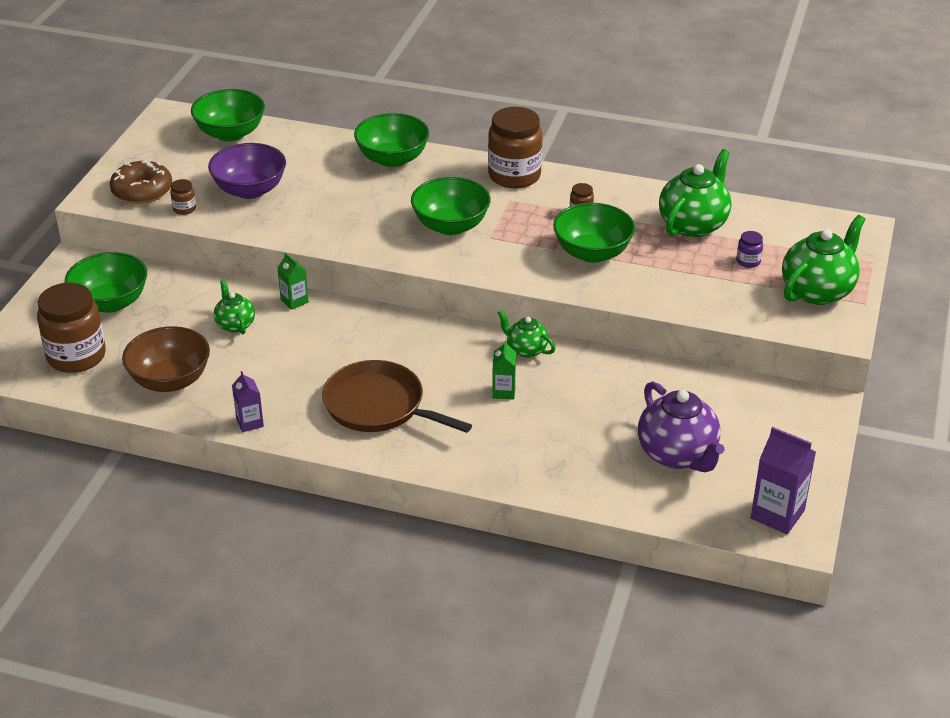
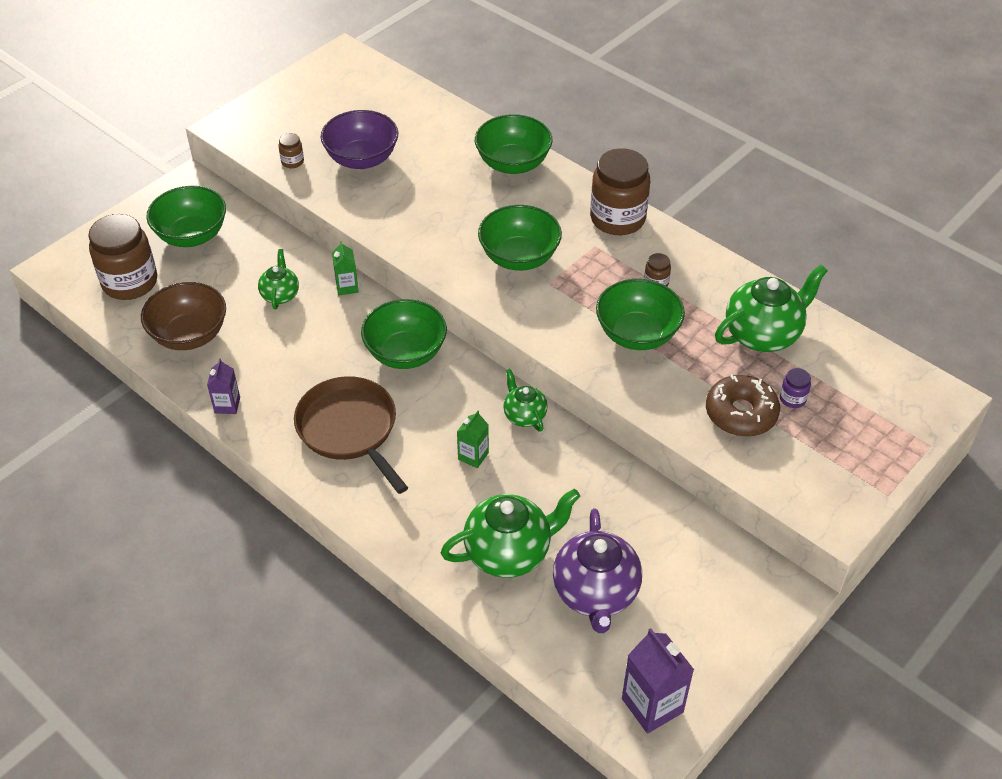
camera: 25 degrees right, 10 degrees up
brown donut [110,159,172,204] -> brown donut moved to [706,374,780,437]
green bowl [191,89,265,142] -> green bowl moved to [361,299,447,369]
green teapot [782,215,865,305] -> green teapot moved to [441,489,580,578]

